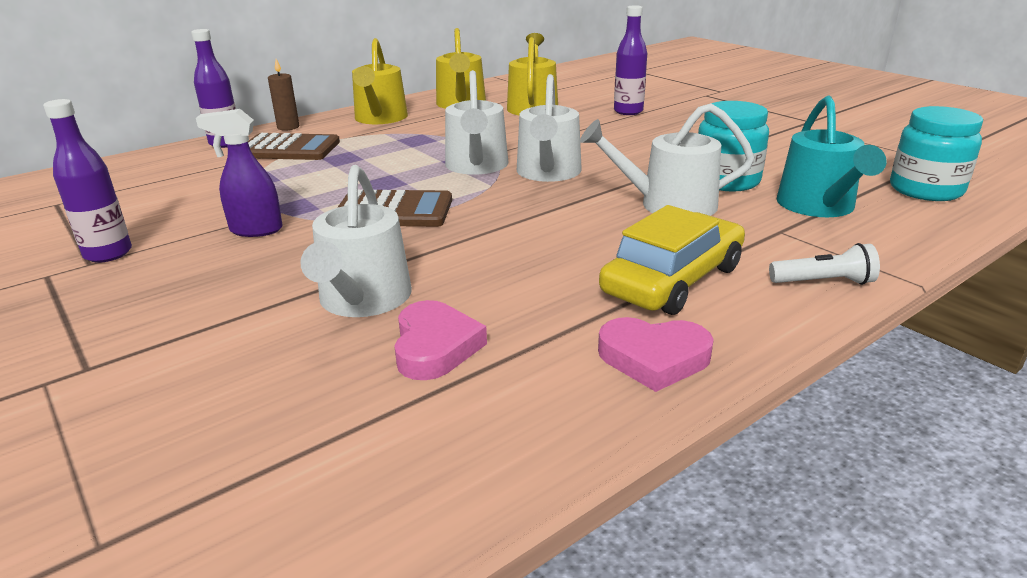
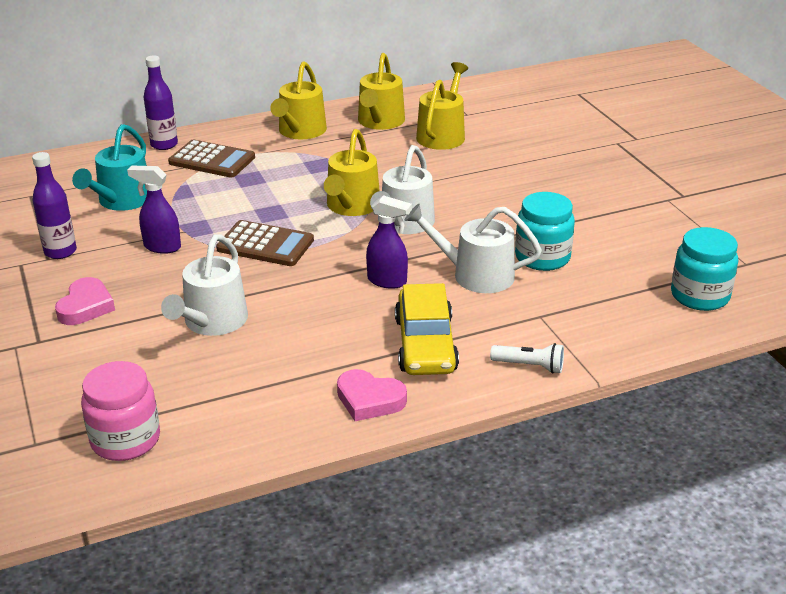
camera: 15 degrees right, 5 degrees up
brown candle [268,59,299,131] -> none
pink heart [394,300,487,380] -> pink heart moved to [55,277,115,325]
white watering can [445,70,508,175] -> yellow watering can [324,129,380,216]
yellow car [599,205,745,315] -> yellow car turned 120 degrees clockwise [395,283,459,375]
purple bottle [614,5,647,115] -> none
turquoise watering can [777,96,887,217] -> turquoise watering can moved to [72,124,147,211]
none -> pink jar [81,361,160,461]
none -> purple spray bottle [366,195,412,289]

